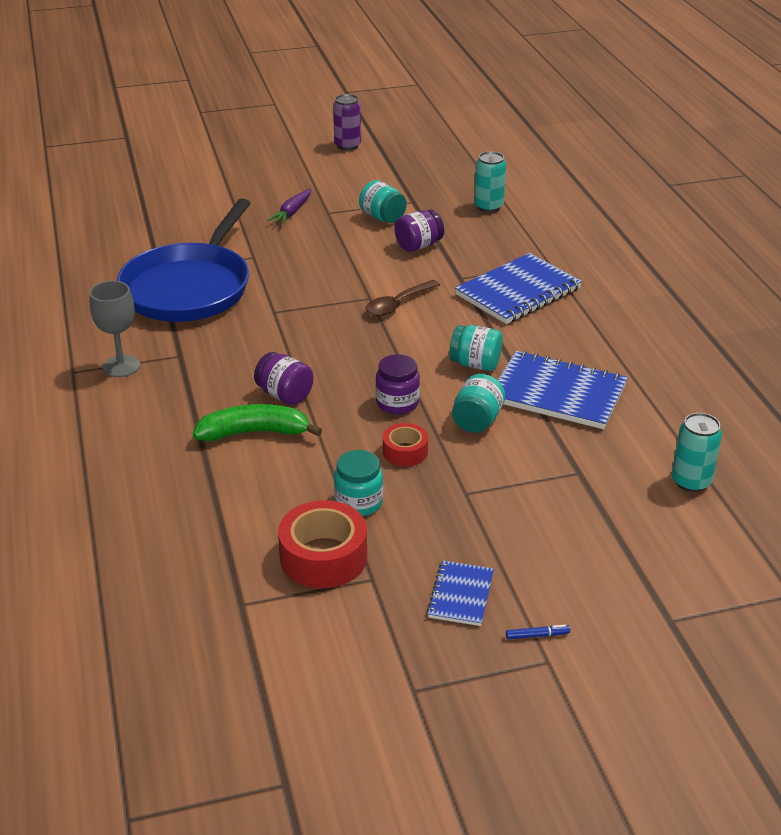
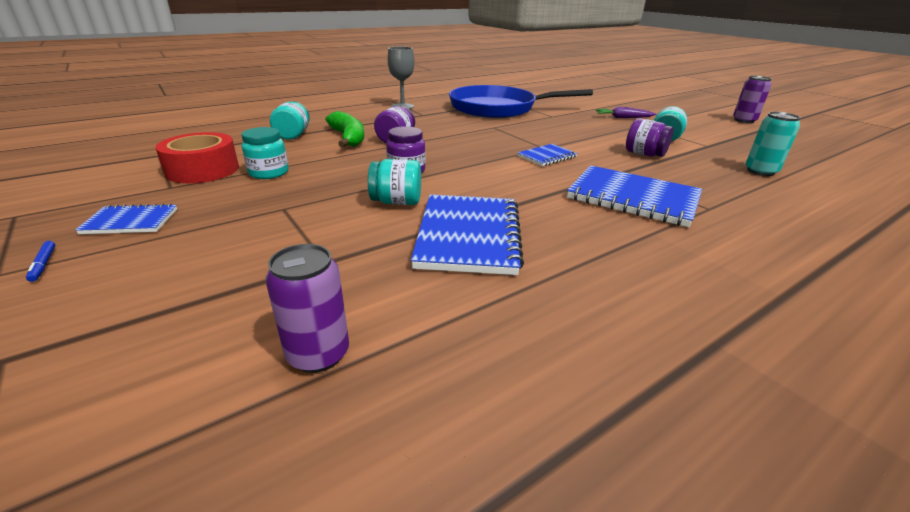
camera: 70 degrees right, 5 degrees down
brown spoon [365,280,440,316] -> blue notebook [517,144,577,166]
red tape [383,423,428,466] -> none
turquoise jar [449,325,503,371] -> turquoise jar moved to [270,101,310,140]
turquoise can [672,413,722,492] -> purple can [266,244,349,373]

